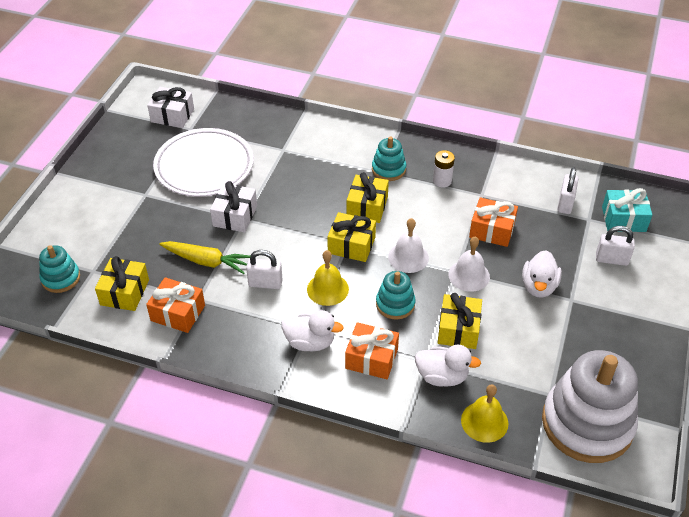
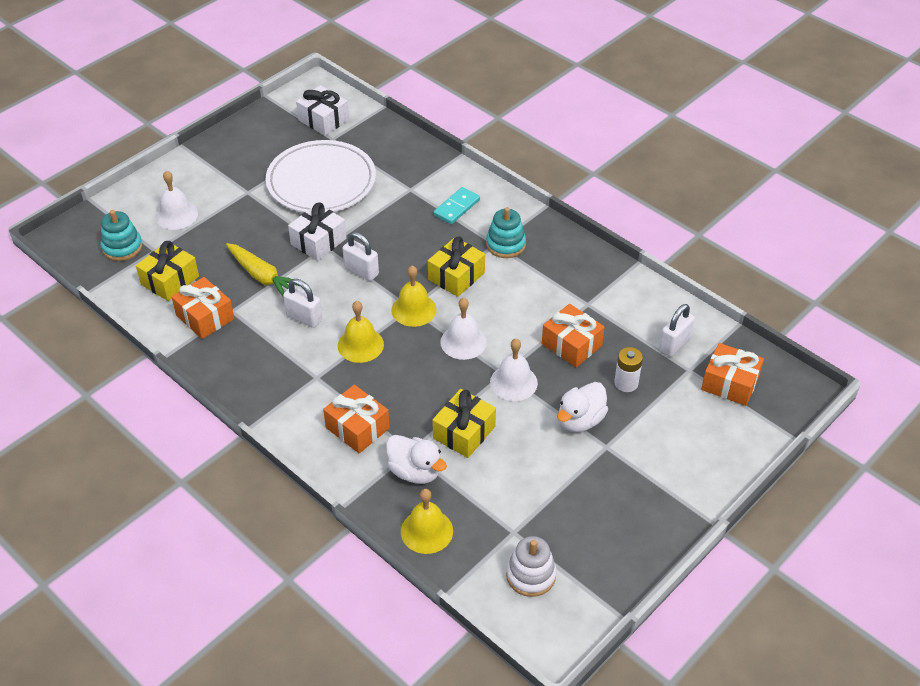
camera: 25 degrees right, 0 degrees up
white duck [281,310,344,352] -> none
yellow gift [327,212,376,262] -> yellow bell [391,265,437,327]
turquoise stacking toy [376,271,416,320] -> none
white battery [433,150,455,188] -> white battery moved to [614,347,643,392]
white stacking toy [542,350,638,463] -> white stacking toy [506,536,557,597], size x0.48
white padlock [596,226,635,266] -> white padlock moved to [343,232,379,281]
turquoise gift [602,188,652,232] -> orange gift [701,343,764,406]
none -> white bell [156,170,198,230]
none -> turquoise domino [434,187,480,224]

